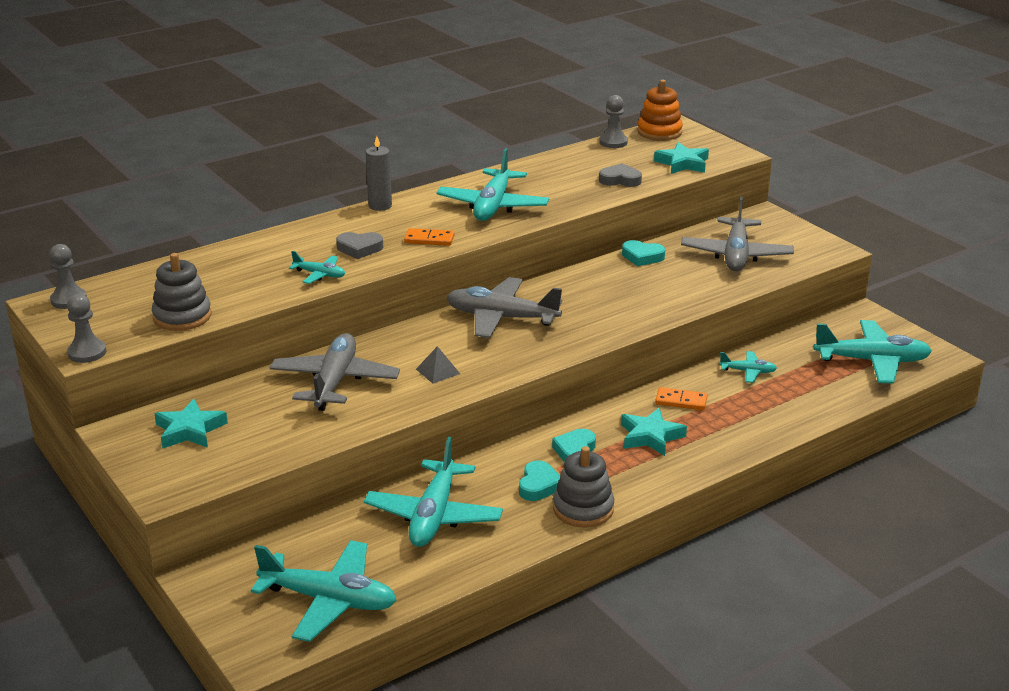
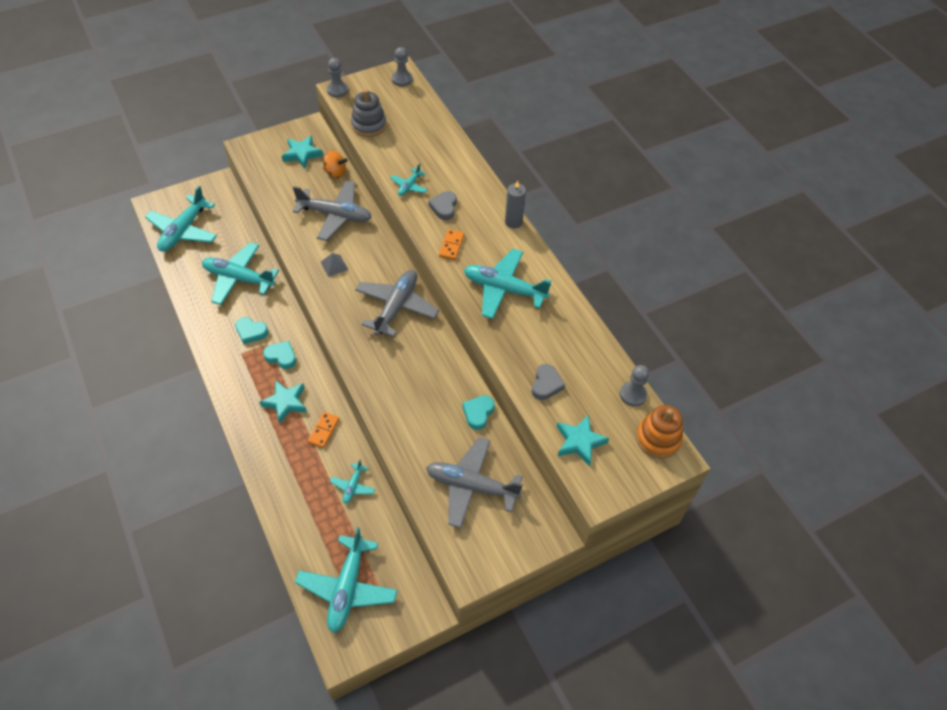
camera: 95 degrees right, 25 degrees up
grey stacking toy [553,446,614,528] -> none
none -> orange spinning top [323,150,348,178]

